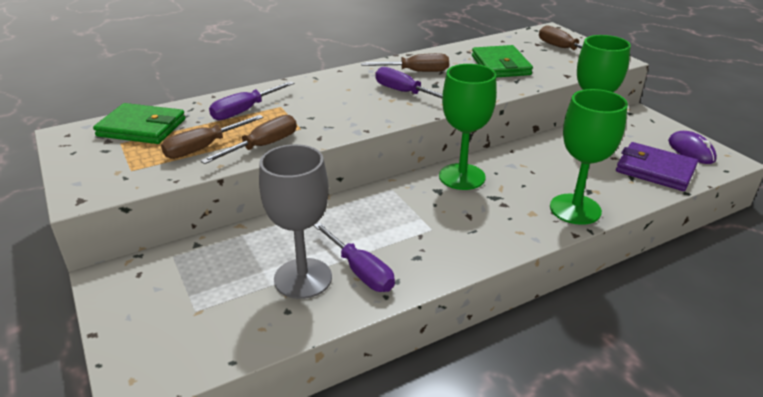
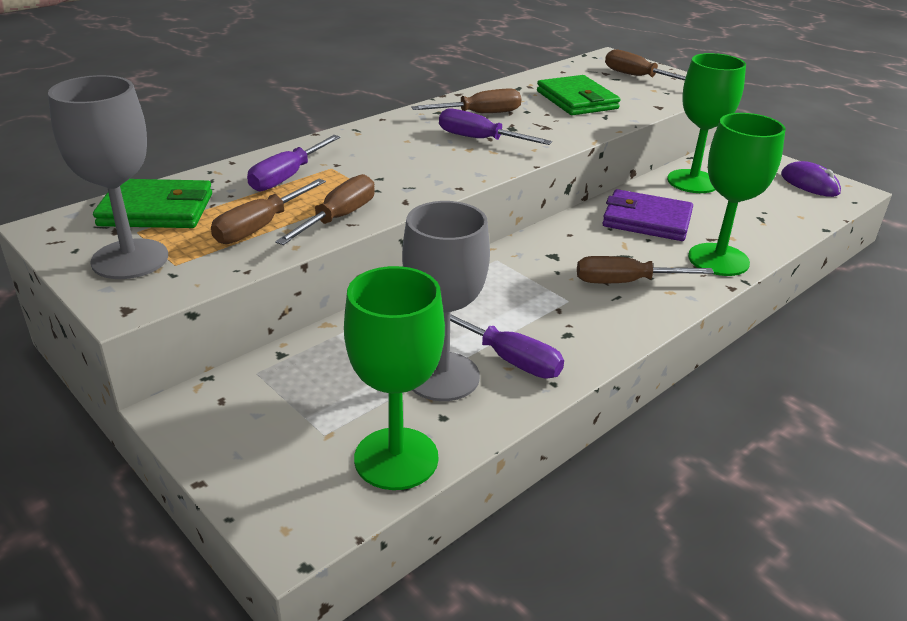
camera: 15 degrees left, 0 degrees up
green goblet [439,64,497,190] -> green goblet moved to [344,266,445,490]
purple wallet [616,142,698,191] -> purple wallet moved to [602,189,693,241]
none -> grey goblet [48,75,168,279]
none -> brown screwdriver [577,256,714,283]

